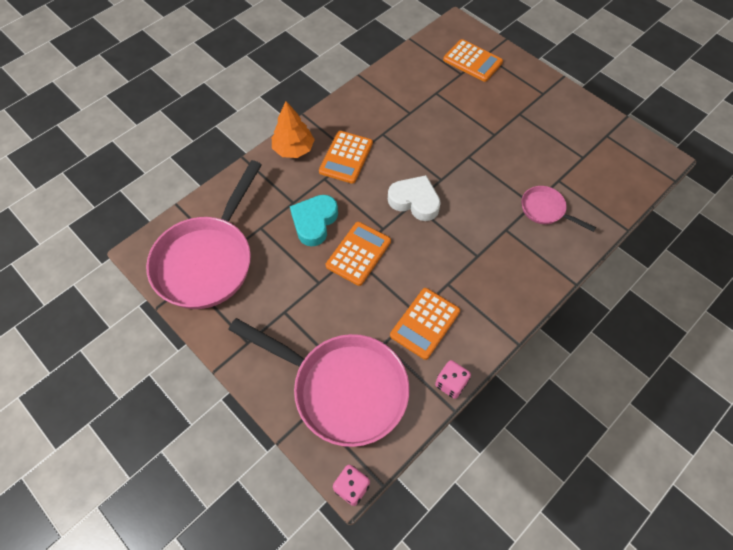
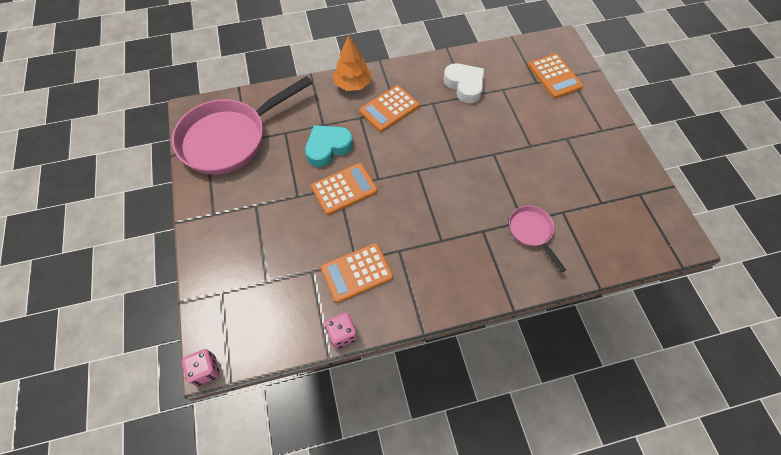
camera: 30 degrees right, 0 degrees up
pink pan [228,318,409,447] -> none
white heart [388,175,441,221] -> white heart moved to [444,63,484,103]

